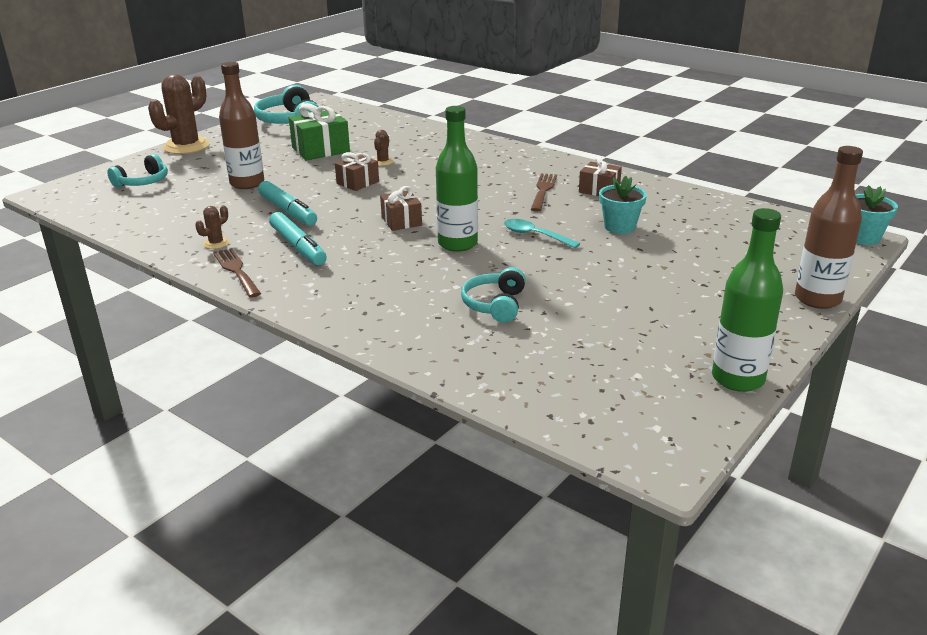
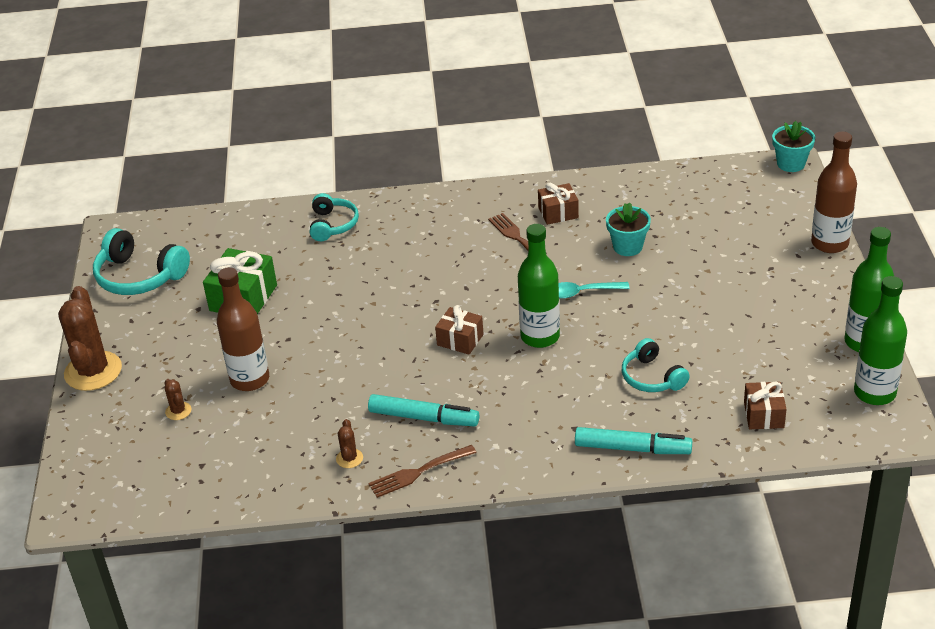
camera: 40 degrees left, 10 degrees up
turquoise headphones [107,154,168,187] -> turquoise headphones moved to [310,193,359,241]
brown fork [213,248,261,298] -> brown fork turned 45 degrees counterclockwise [369,445,477,498]
turquoise marker [258,181,317,226] -> turquoise marker moved to [575,427,692,454]
brown gift [335,152,379,191] -> brown gift moved to [744,382,786,429]
brown cactus [374,130,394,166] -> brown cactus moved to [164,379,191,420]
none -> green bottle [854,276,907,405]

